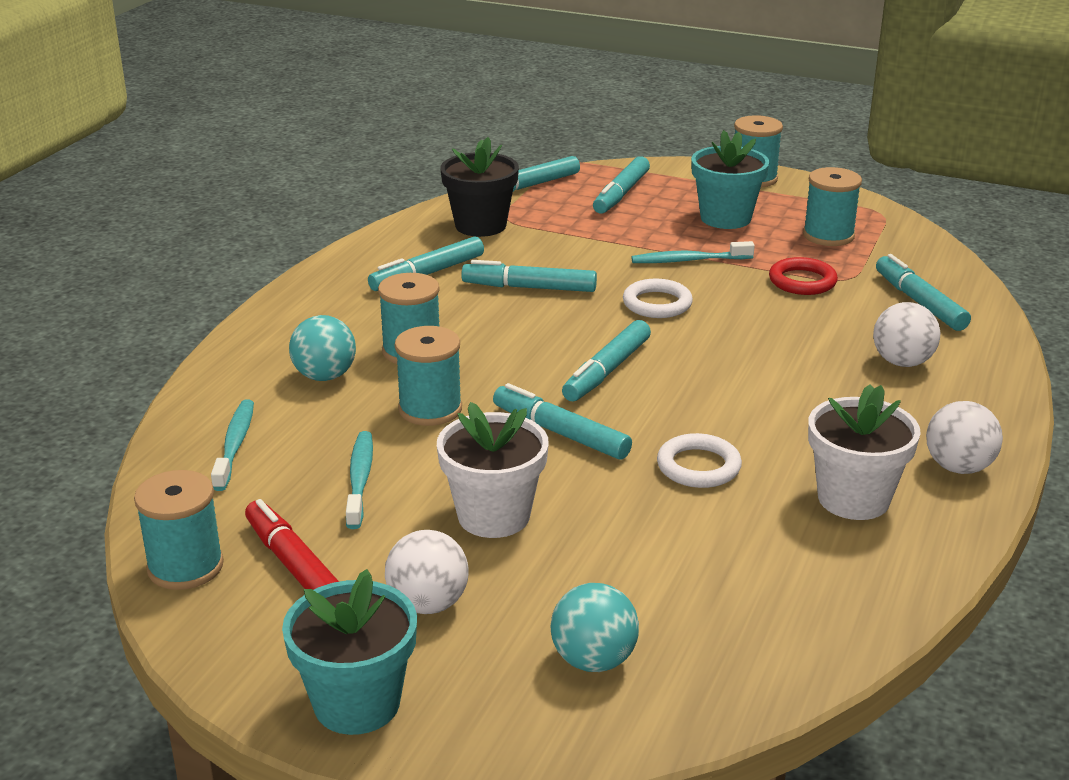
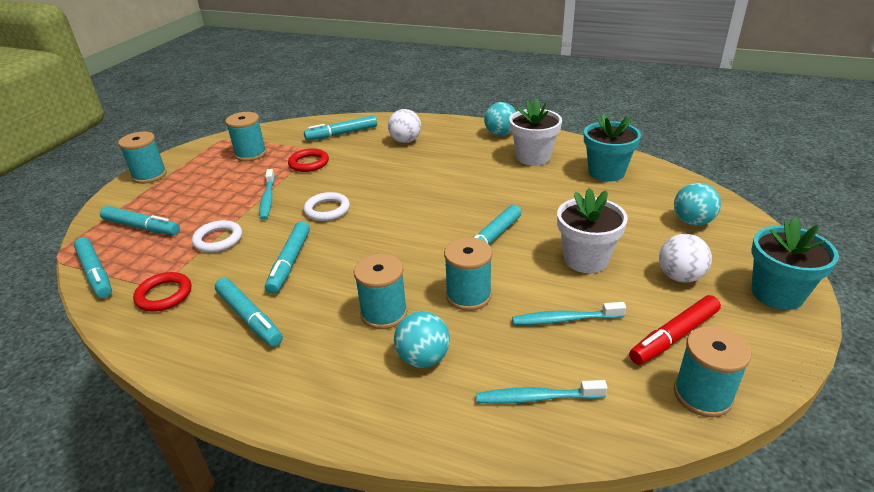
camera: 90 degrees left, 5 degrees up
black flower pot [440,137,519,237] -> red ring [133,272,191,312]
turquoise marker [562,320,651,401] -> none
white ring [657,433,742,488] -> white ring moved to [192,220,242,253]
turquoise flower pot [691,130,770,229] -> turquoise flower pot moved to [584,113,641,182]
white ball [926,401,1003,474] -> turquoise ball [484,102,516,136]

